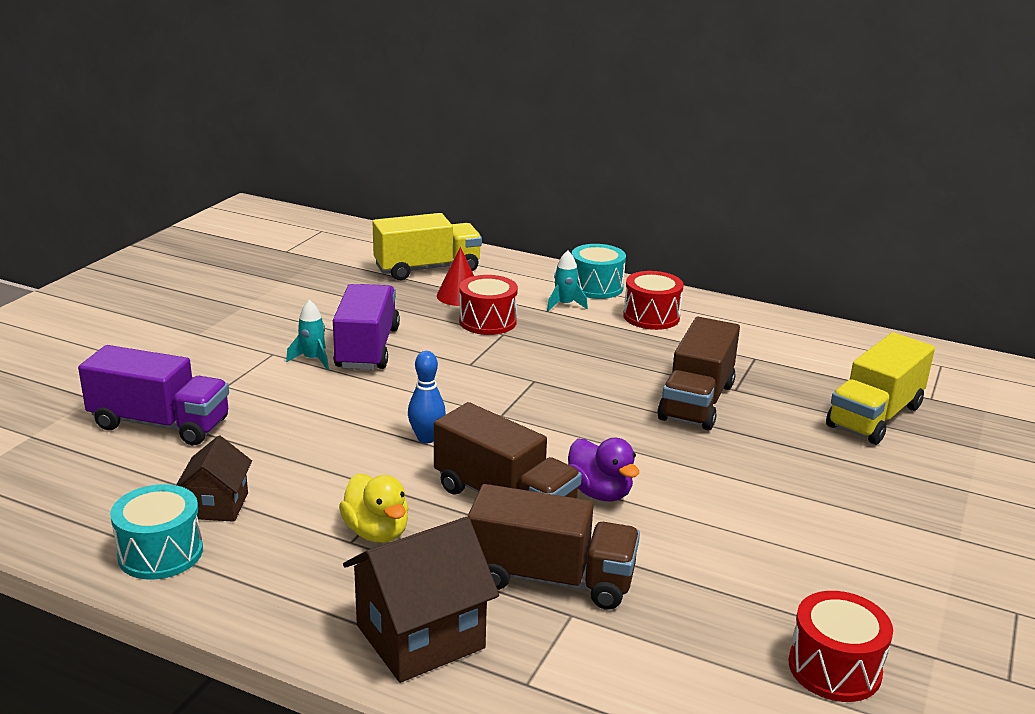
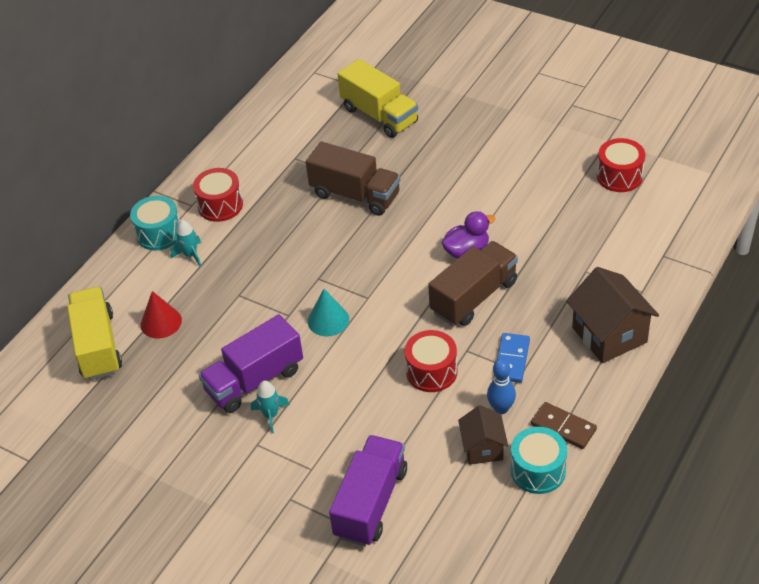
camera: 80 degrees left, 20 degrees up
brown house [176,436,252,522] -> brown house turned 75 degrees clockwise [458,405,508,465]
purple truck [333,284,400,370] -> purple truck turned 45 degrees counterclockwise [199,314,303,413]
yellow duck [339,474,408,543] -> blue domino [494,333,530,383]
blue bowling pin [408,351,446,444] -> blue bowling pin moved to [487,359,516,414]
red drum [459,275,518,335] -> red drum moved to [405,330,457,392]
brown truck [467,484,640,610] -> none
none -> turquoise cone [308,289,349,337]
none -> brown domino [531,402,597,449]

